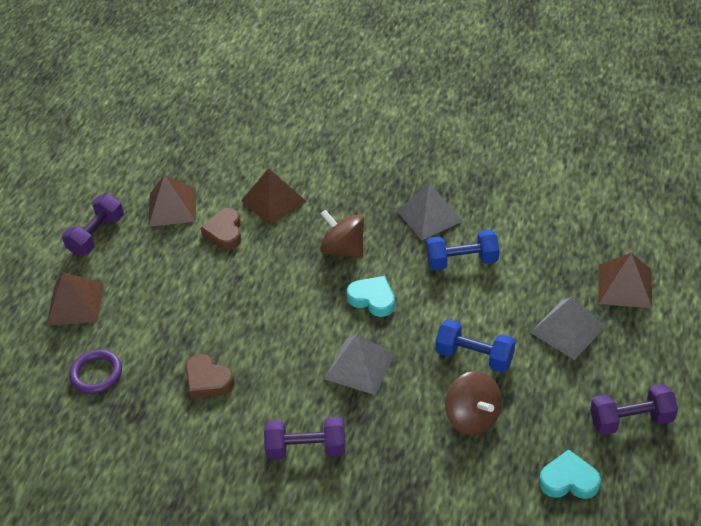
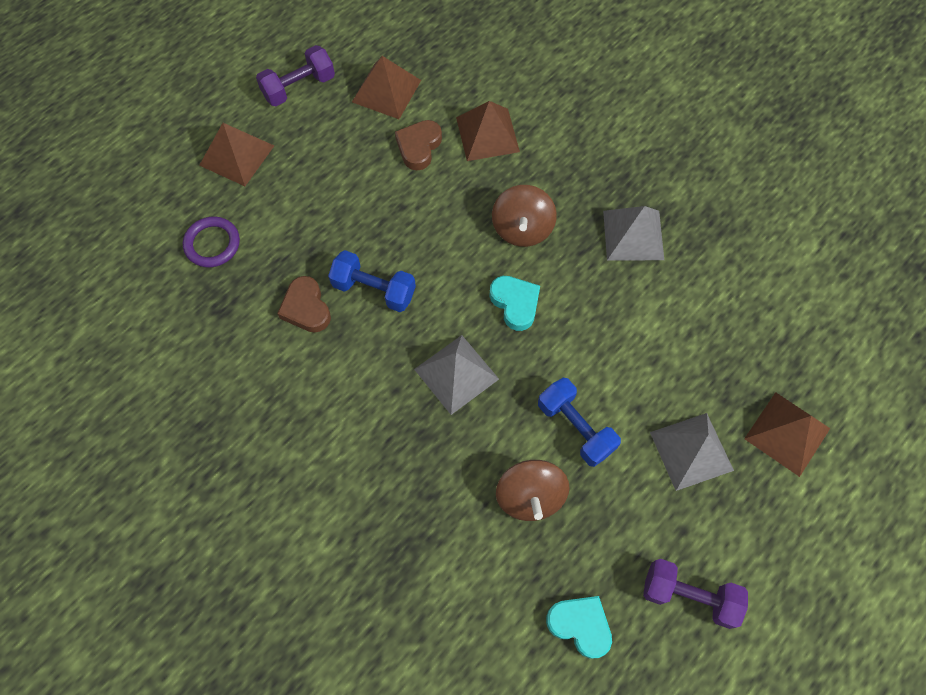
camera: 25 degrees right, 20 degrees up
purple dumbbell [264,417,345,460] -> none
brown spinning top [320,210,364,258] -> brown spinning top turned 150 degrees counterclockwise [492,185,557,247]
blue dumbbell [426,230,499,270] -> blue dumbbell moved to [328,250,416,312]

